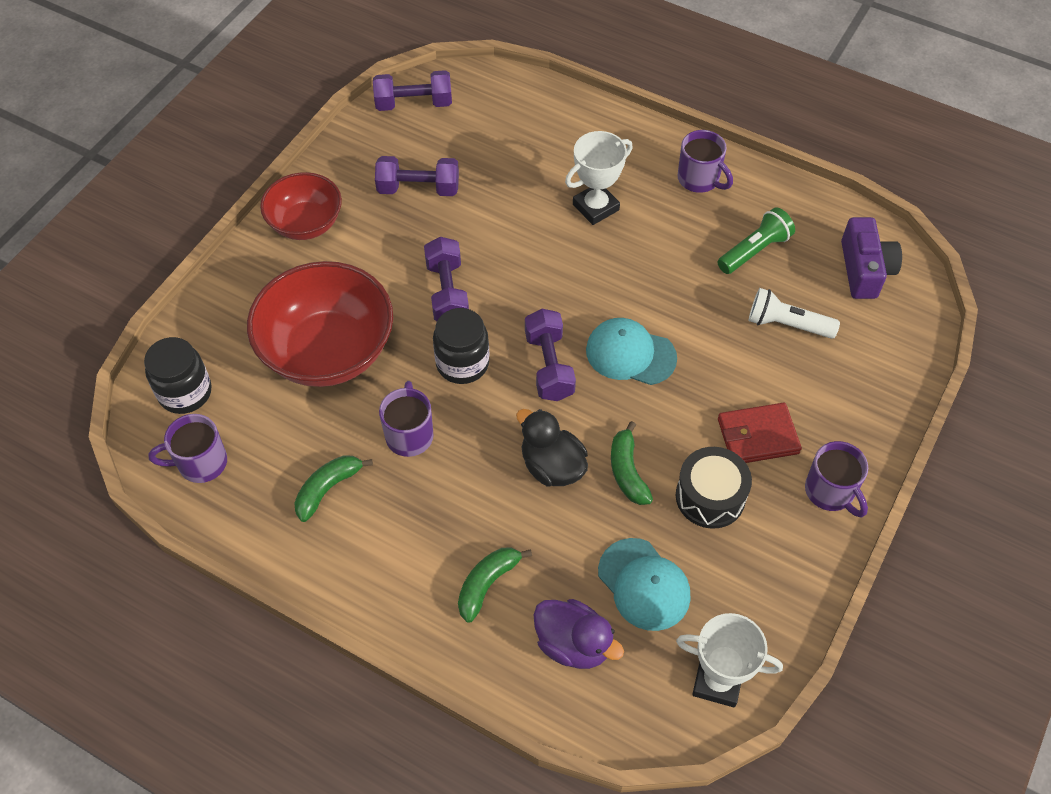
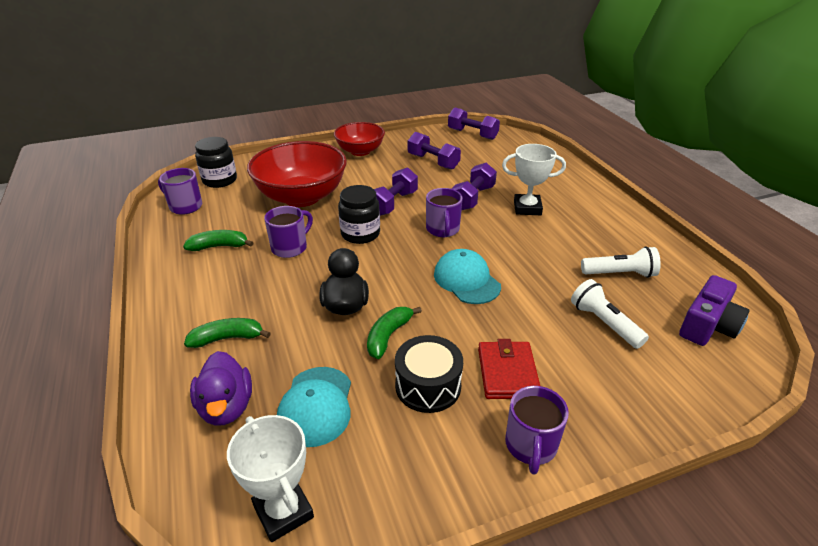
camera: 40 degrees right, 20 degrees down
purple dumbbell [525,309,576,401] -> purple dumbbell moved to [451,163,497,211]
purple mug [678,130,733,193] -> purple mug moved to [426,188,463,237]
green flashlight [718,207,795,274] -> white flashlight [581,246,661,278]
red wallet [718,403,802,463] -> red wallet turned 60 degrees clockwise [478,339,540,399]

